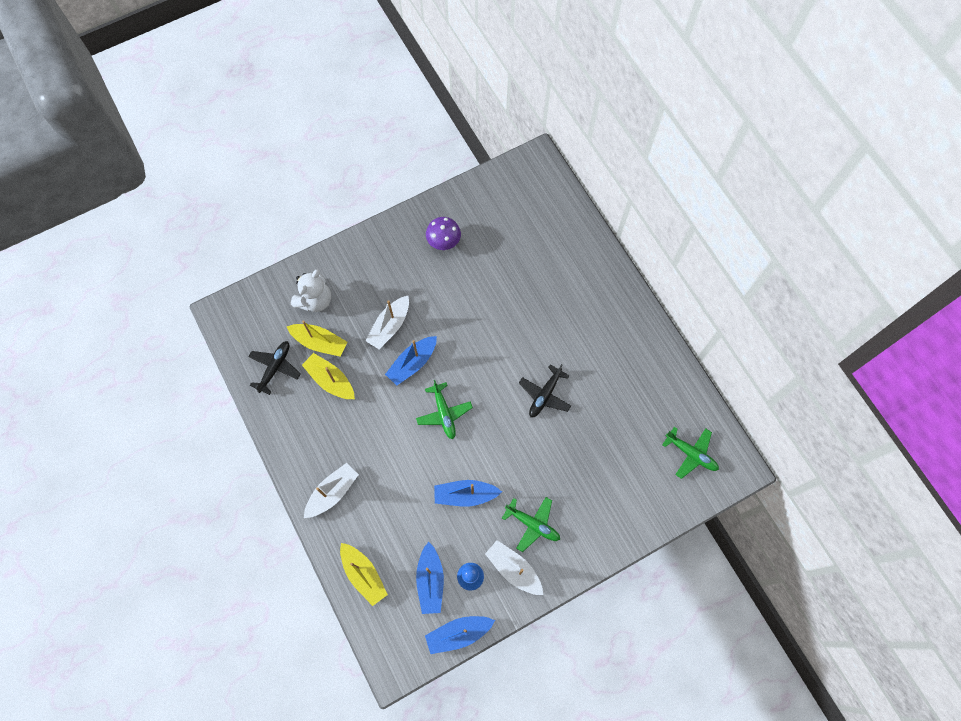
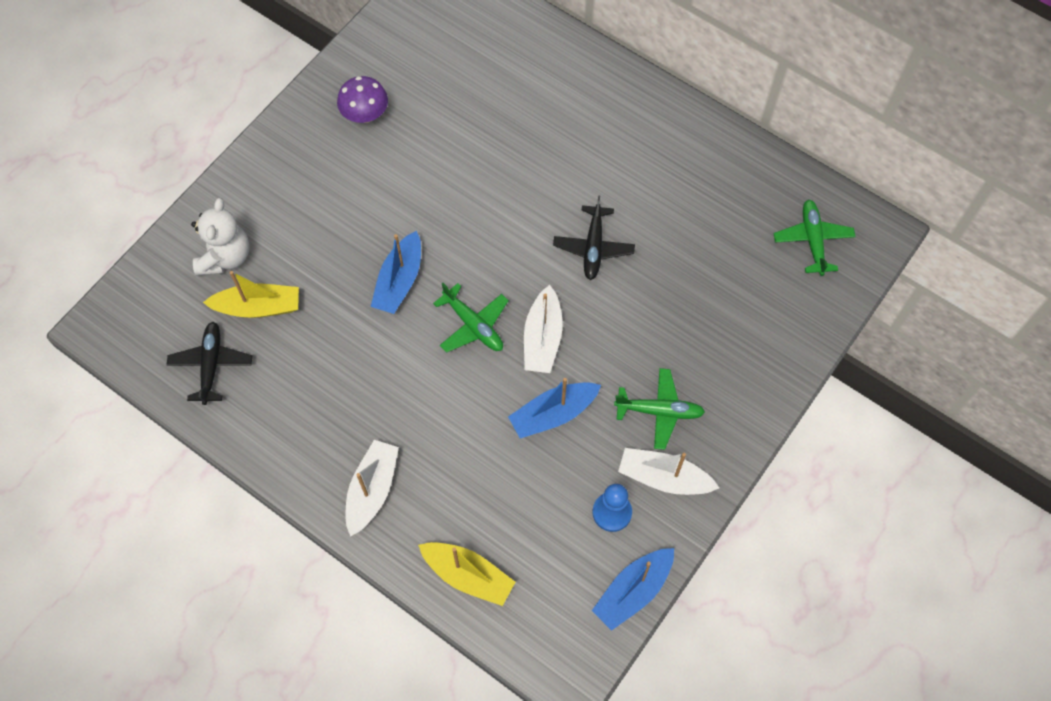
camera: 25 degrees left, 5 degrees down
yellow boat [302,353,355,399] -> none
white boat [366,296,409,349] -> white boat moved to [524,285,563,373]
blue boat [416,542,444,614] -> none
green plane [662,427,719,479] -> green plane turned 105 degrees counterclockwise [774,200,856,276]

